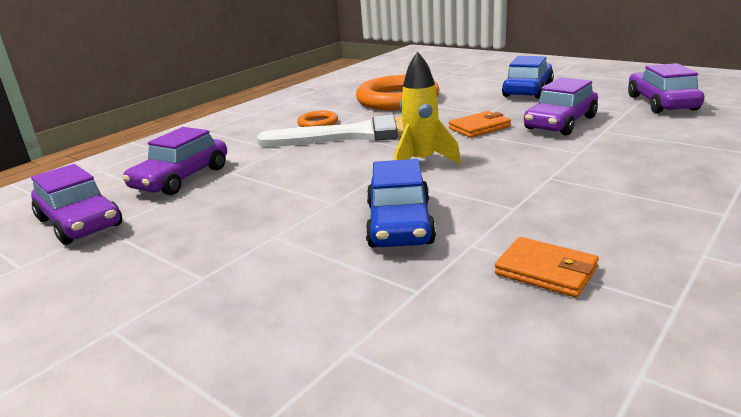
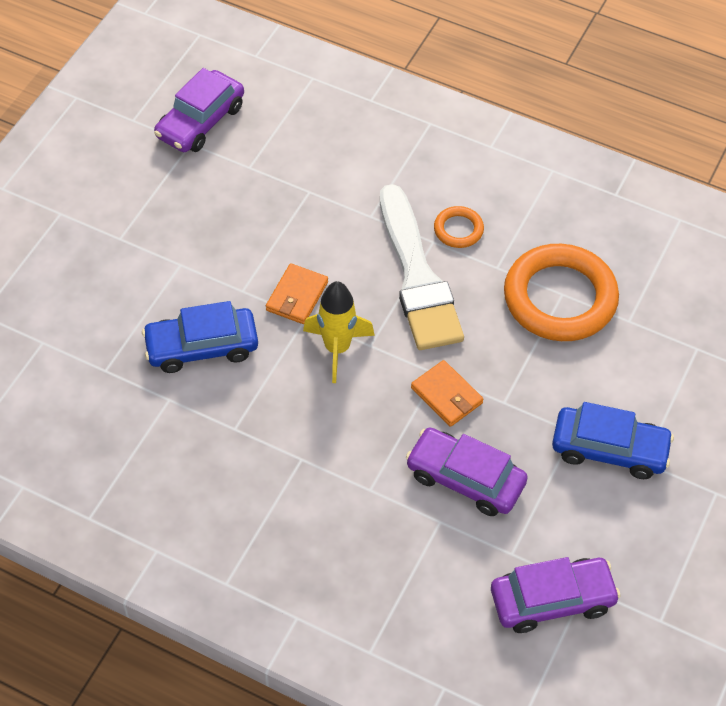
camera: 75 degrees right, 30 degrees up
purple car [122,127,227,195] -> none
orange wallet [495,237,599,298] -> orange wallet moved to [266,263,328,324]

